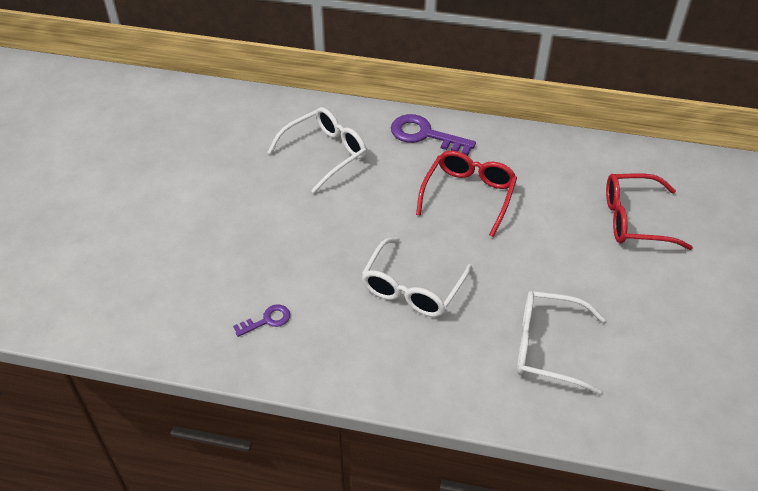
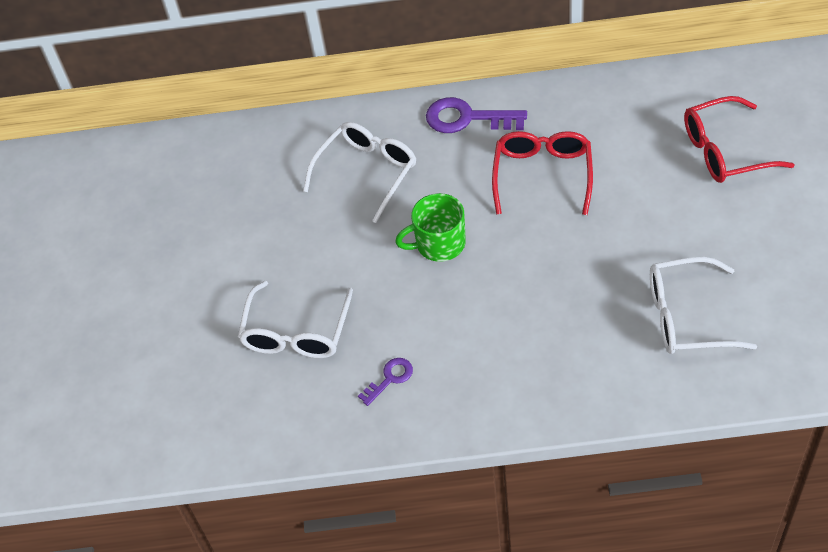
camera: 10 degrees left, 5 degrees up
white glasses [361,237,472,317] -> white glasses moved to [238,281,353,358]
none -> green mug [395,193,466,262]

